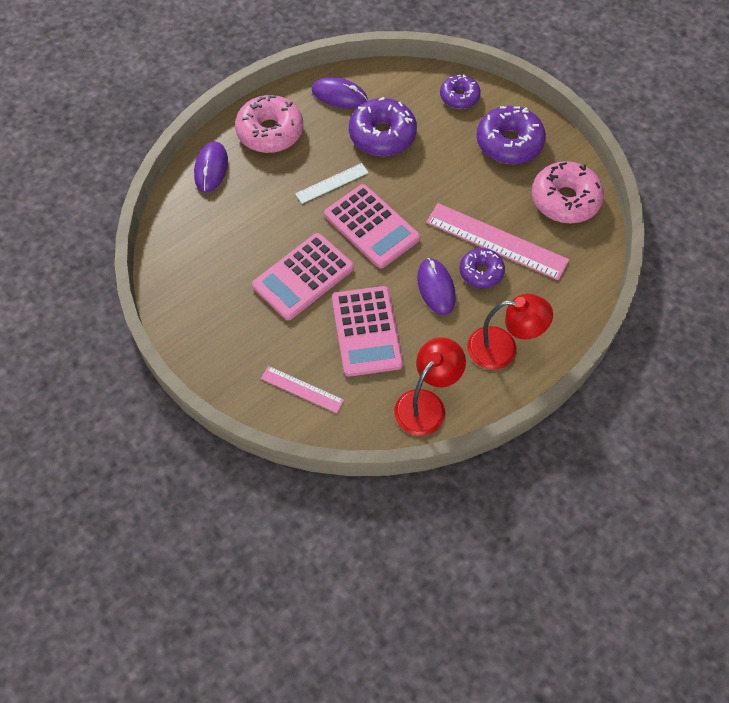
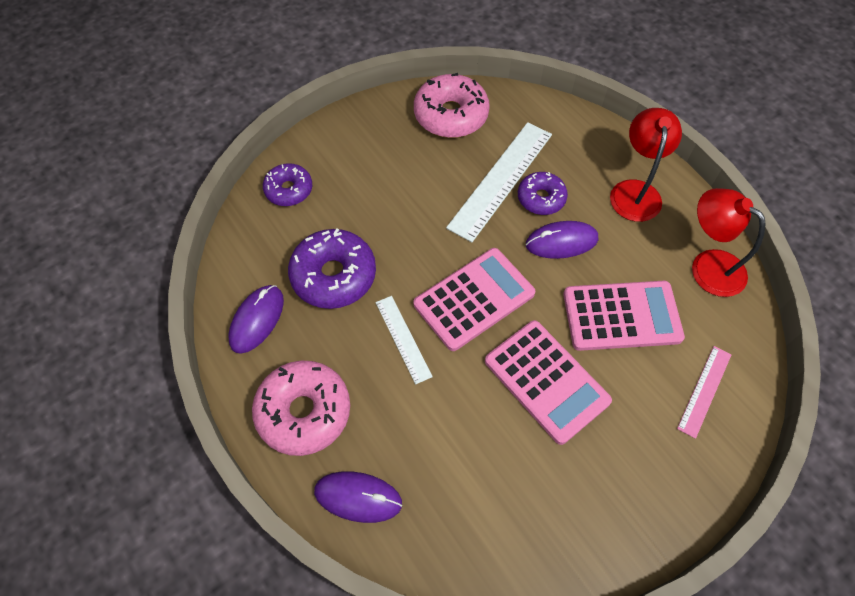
camera: 85 degrees left, 0 degrees up
pink ruler [426,203,569,280] -> white ruler [446,122,552,242]
purple donut [476,106,546,164] -> none

